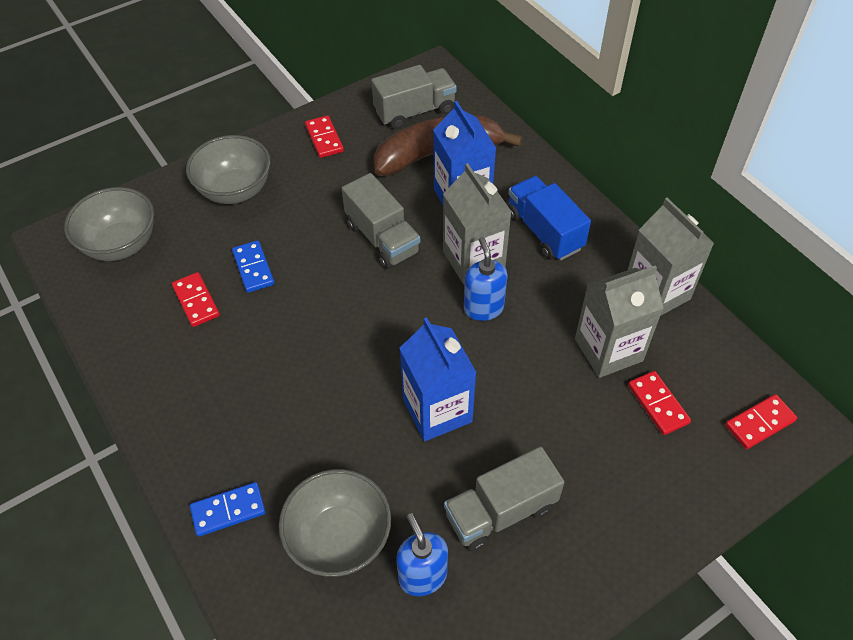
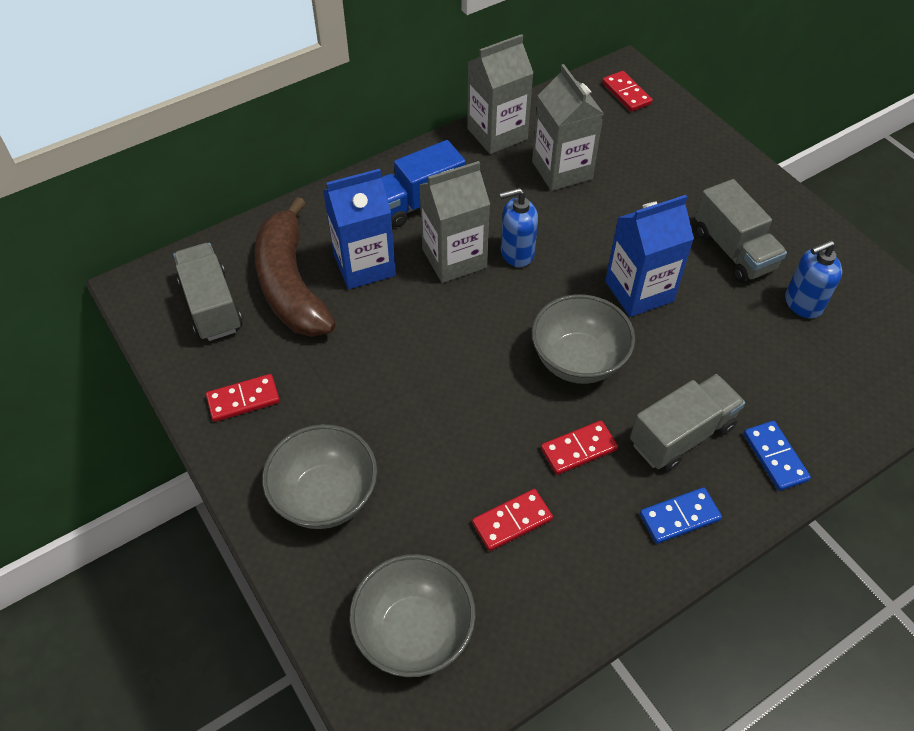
camera: 90 degrees left, 0 degrees up
blue domino [232,240,274,293] -> blue domino moved to [640,487,722,544]
grey bowl [279,469,391,577] -> grey bowl moved to [532,294,635,384]
grey truck [341,173,421,269] -> grey truck moved to [630,374,745,472]
red domino [628,371,691,435] -> red domino moved to [541,420,618,475]

